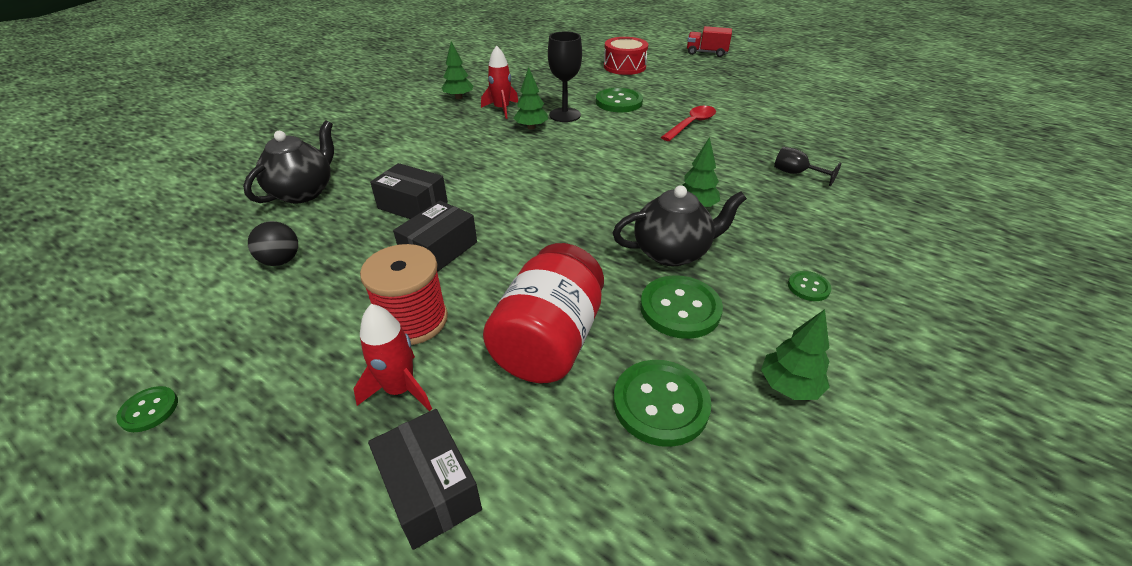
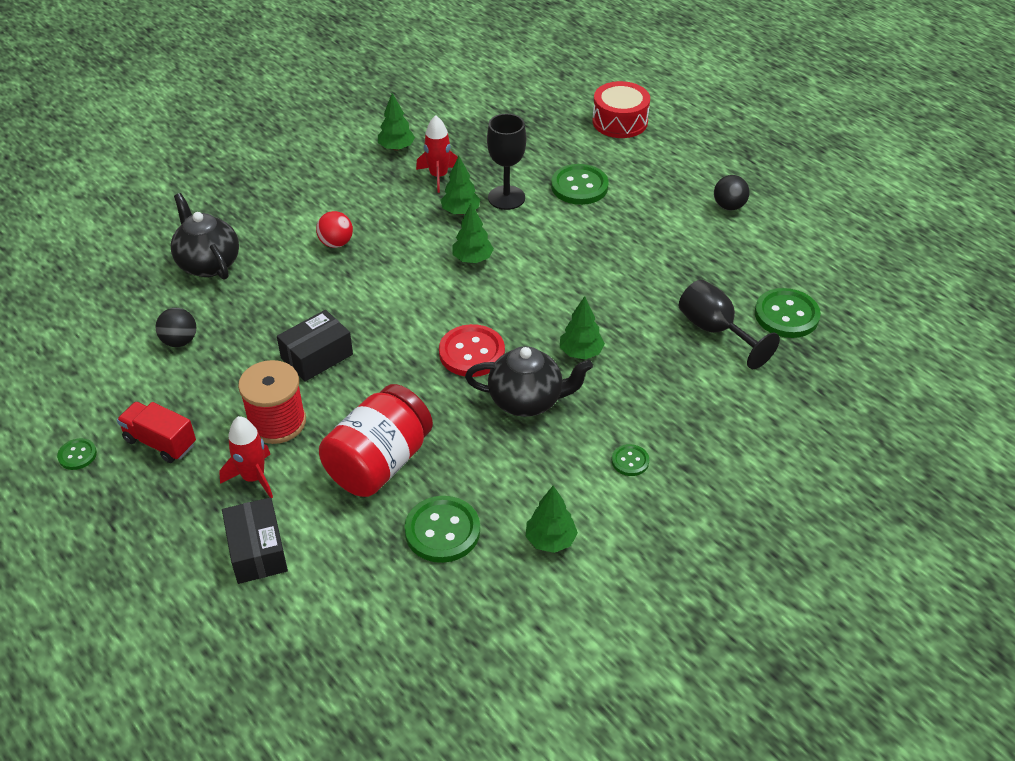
camera: 15 degrees right, 5 degrees up
black teapot [243,120,334,203] -> black teapot turned 75 degrees counterclockwise [171,193,239,280]
black box [370,163,448,219] -> none
green button [640,275,723,339] -> green button moved to [755,288,821,338]
red spoon [661,106,716,141] -> none
red truck [687,26,732,57] -> red truck moved to [117,402,196,463]
black goblet [774,147,841,186] -> black goblet [679,279,780,369], size x1.61
none -> red ball [316,211,353,248]
none -> red button [439,324,505,377]
none -> green tree [452,203,494,263]
none -> black ball [714,175,750,211]

